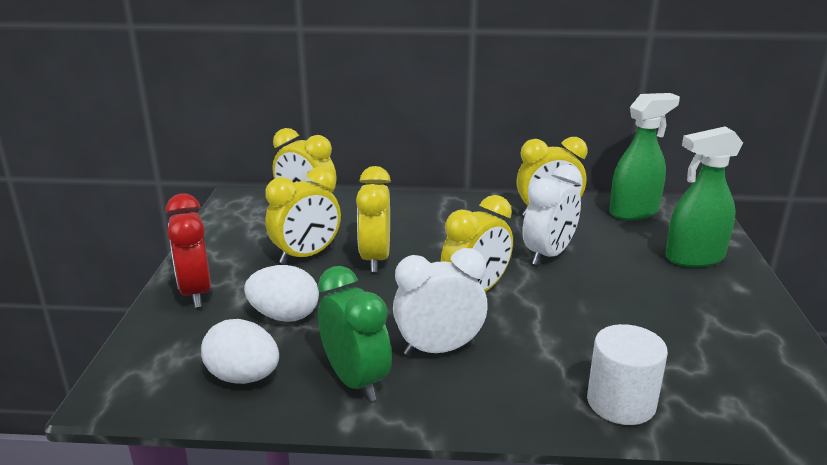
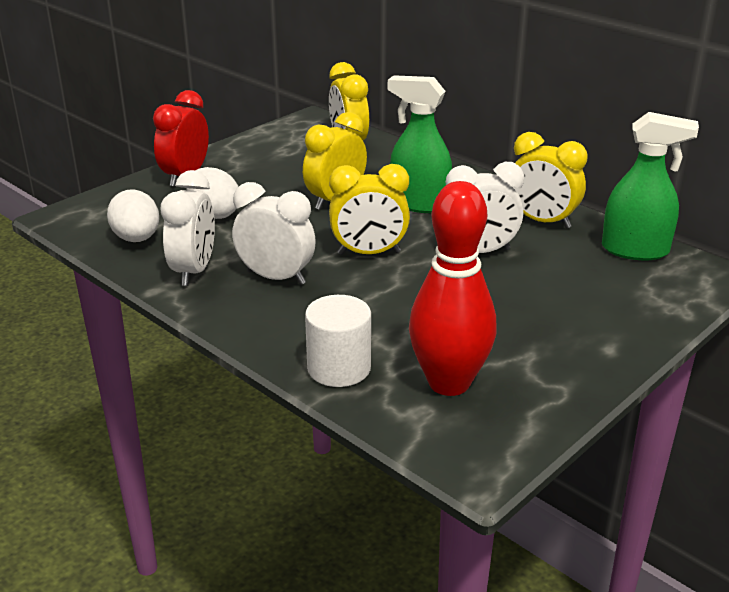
camera: 40 degrees right, 5 degrees up
yellow clock [265,167,341,264] -> none
green clock [318,266,392,401] -> white clock [161,170,215,286]
green spray bottle [665,127,743,267] -> green spray bottle moved to [388,75,452,213]
none -> red bowling pin [409,181,496,396]

